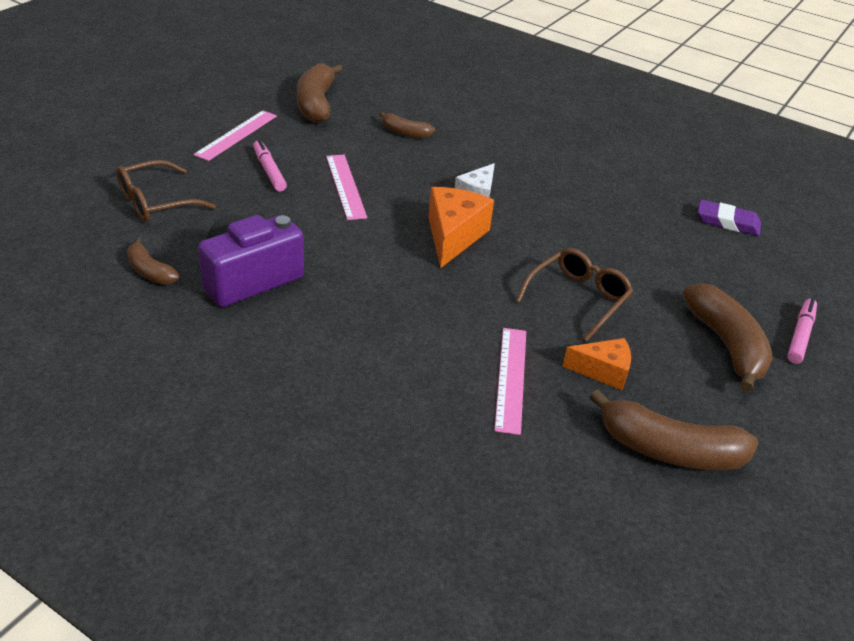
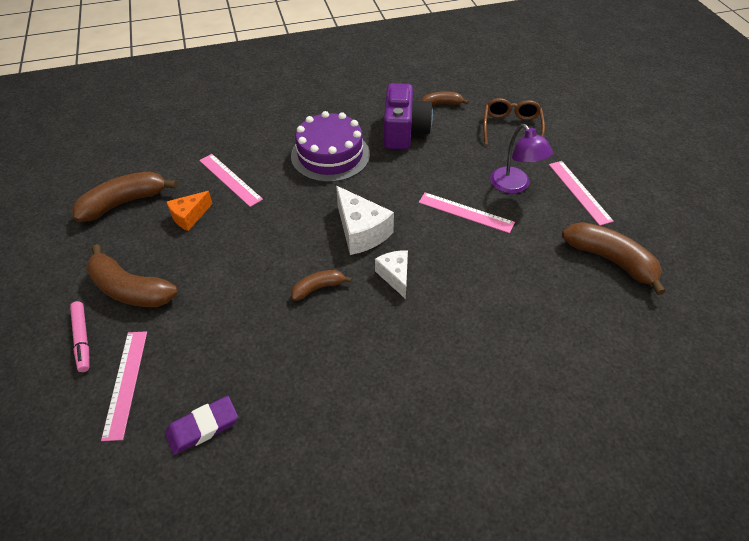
camera: 135 degrees right, 10 degrees up
pink marker [253,140,287,192] -> purple lamp [490,124,553,194]
brown banana [379,111,435,138] -> brown banana moved to [291,270,352,301]
orange cheese [428,187,494,268] -> white cheese [336,186,394,255]
brown glasses [516,248,633,341] -> none
none -> pink ruler [101,331,147,441]
none -> purple cake [291,111,370,182]

